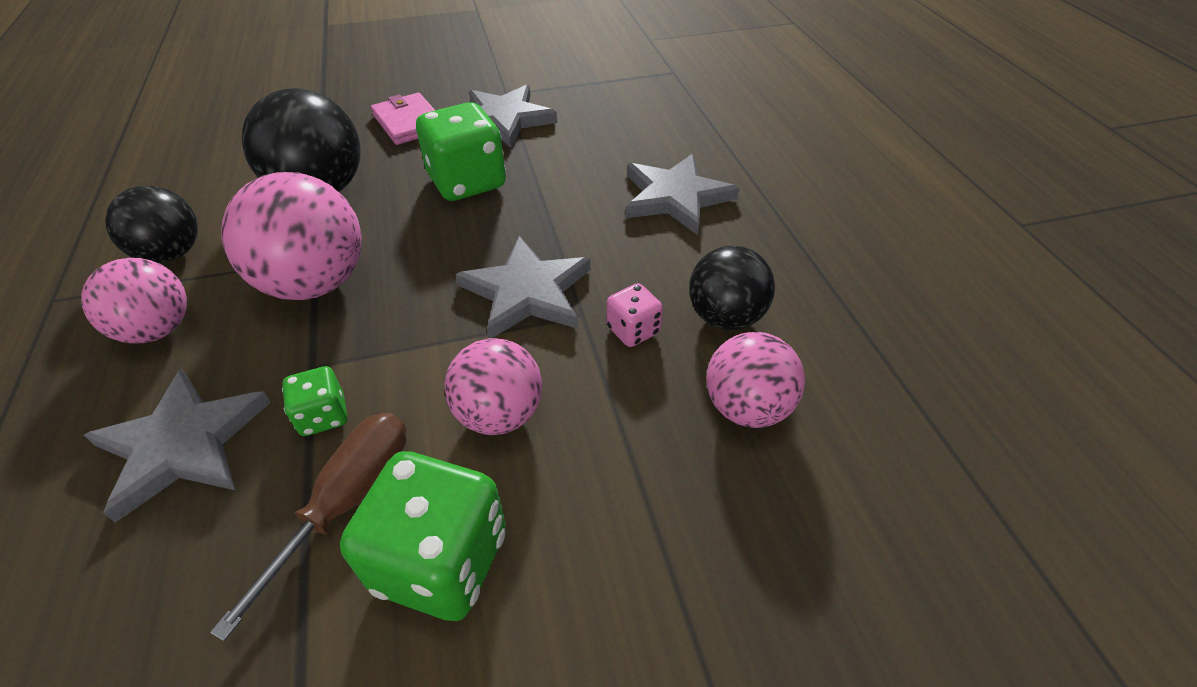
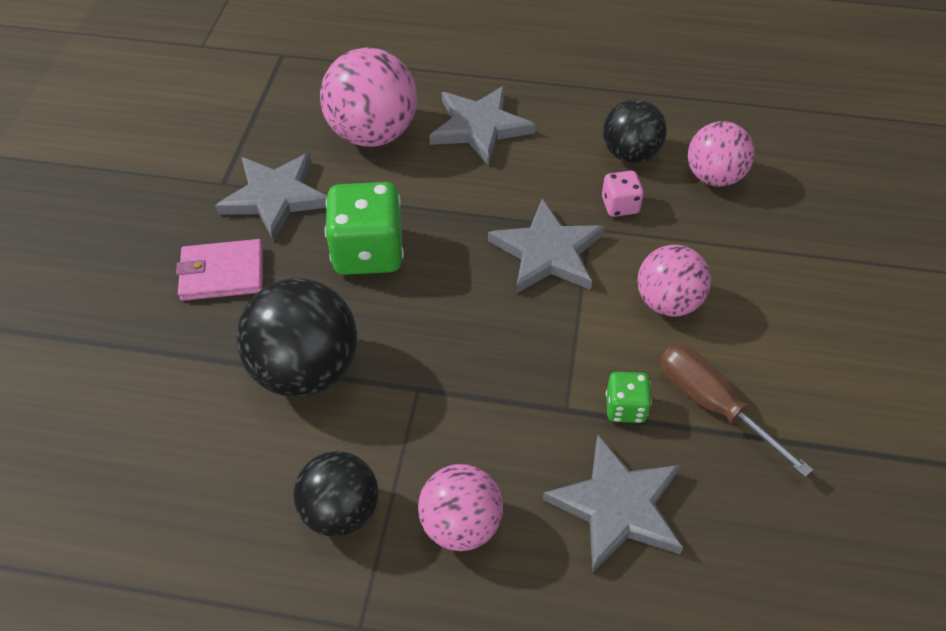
camera: 65 degrees left, 5 degrees up
pink ball [221,172,362,300] -> pink ball moved to [320,47,417,147]
green dice [340,451,506,621] -> none

